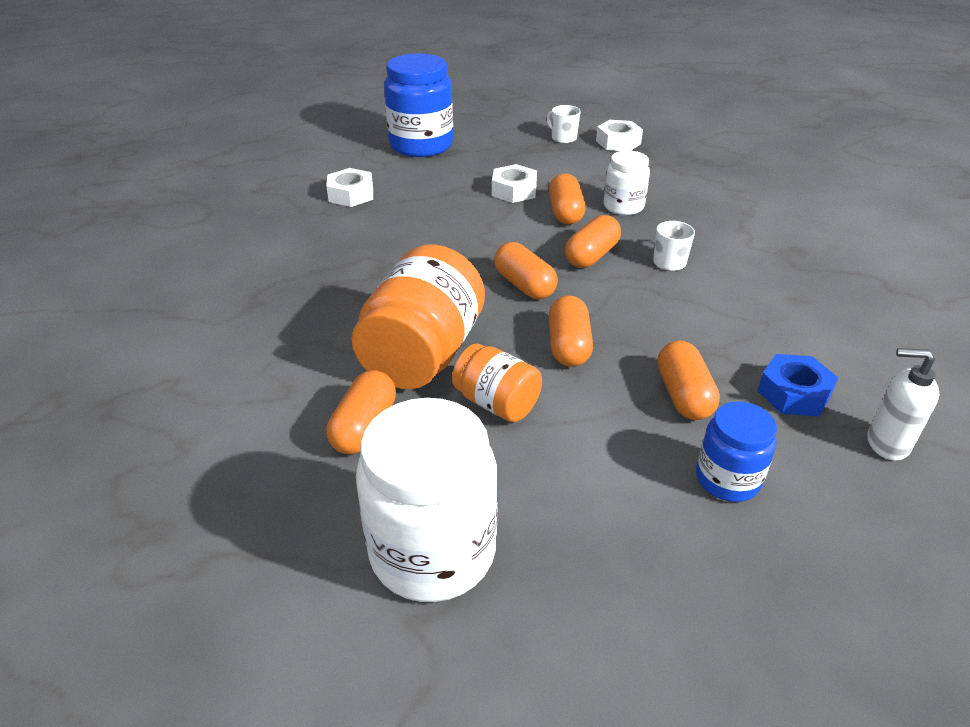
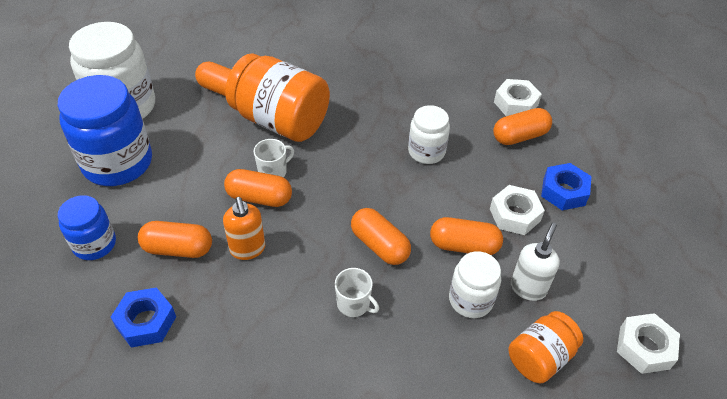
camera: 100 degrees right, 10 degrees up
blue jar [384,53,453,157] -> blue jar moved to [58,75,152,186]
orange jar [452,343,542,422] -> orange jar moved to [509,311,583,383]
orange capsule [494,242,558,299] -> orange capsule moved to [493,108,552,145]
white mug [547,105,581,143] -> white mug moved to [254,139,294,177]
white soap dispenser [868,348,939,461] -> white soap dispenser moved to [511,223,560,301]
none -> orange soap dispenser [223,197,265,260]
none -> white jar [408,105,450,164]
none -> blue nut [541,163,591,210]

